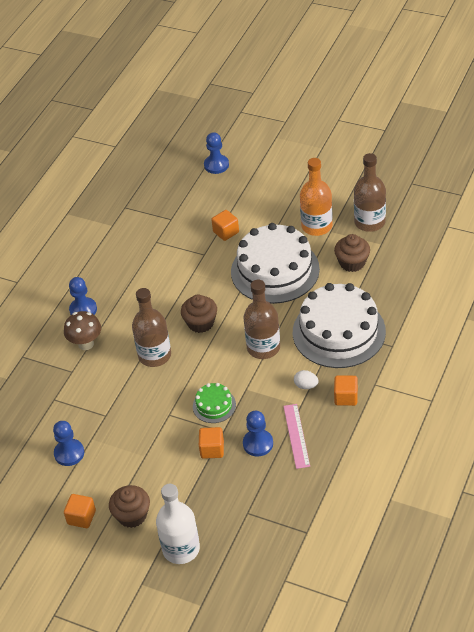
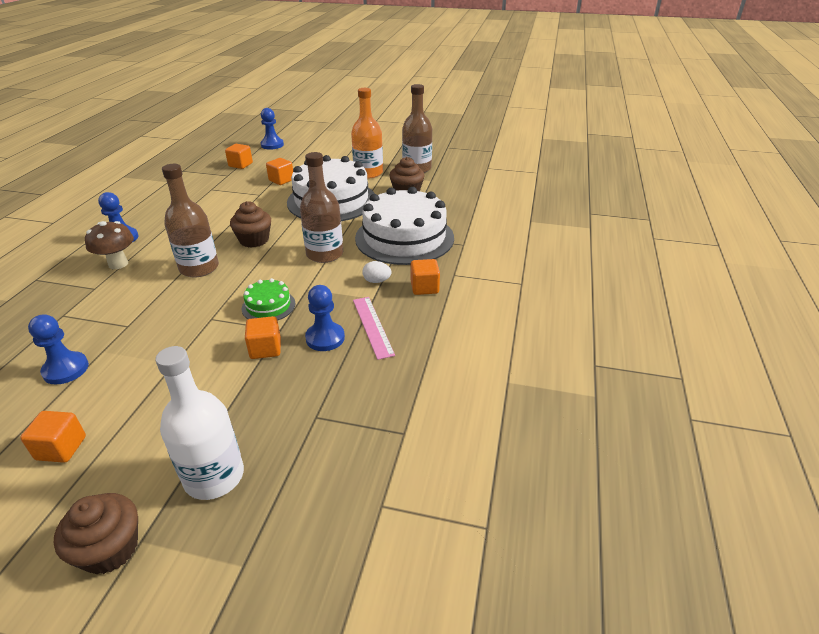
camera: 15 degrees left, 10 degrees down
brown cupcake [109,485,150,528] -> brown cupcake moved to [54,493,138,575]
none -> orange cube [225,144,253,169]

